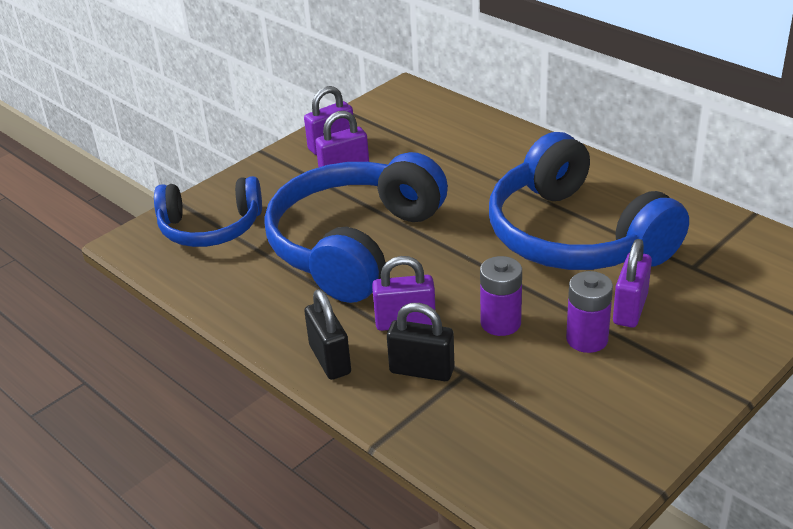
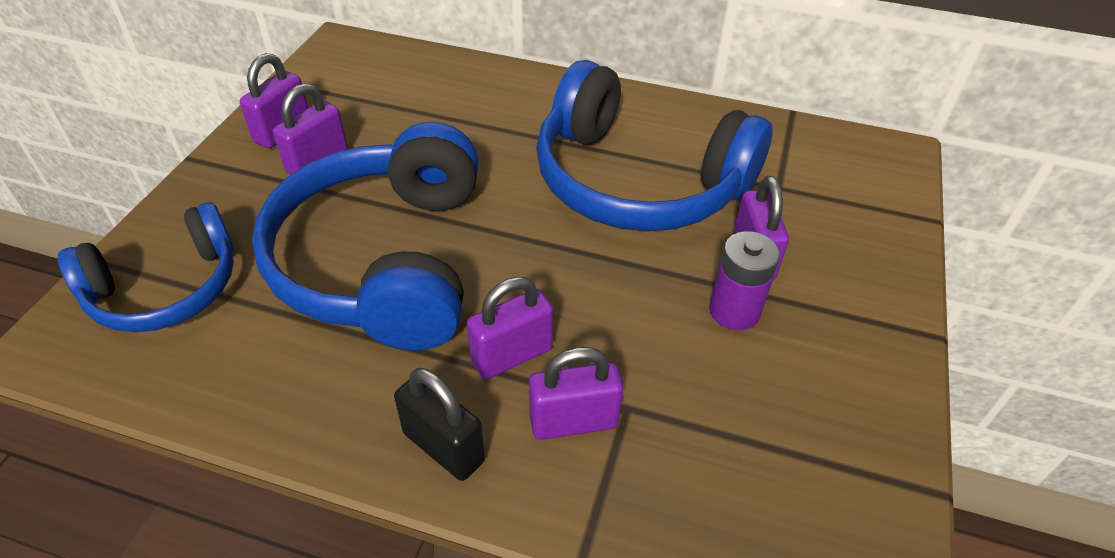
camera: 30 degrees left, 10 degrees up
black padlock [387,303,455,381] -> purple padlock [529,347,623,440]
purple battery [480,256,522,336] -> none

